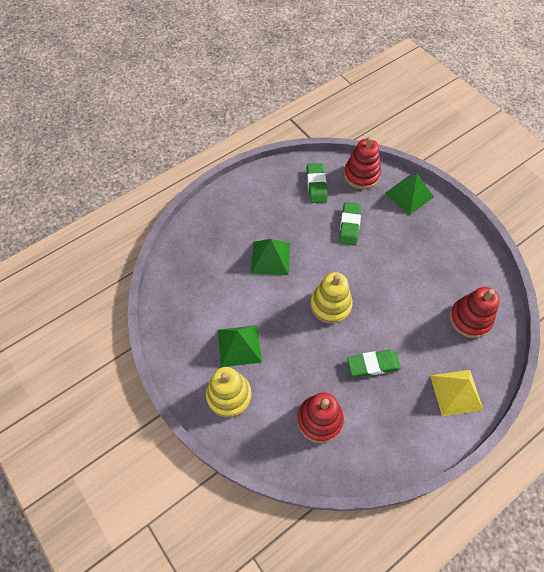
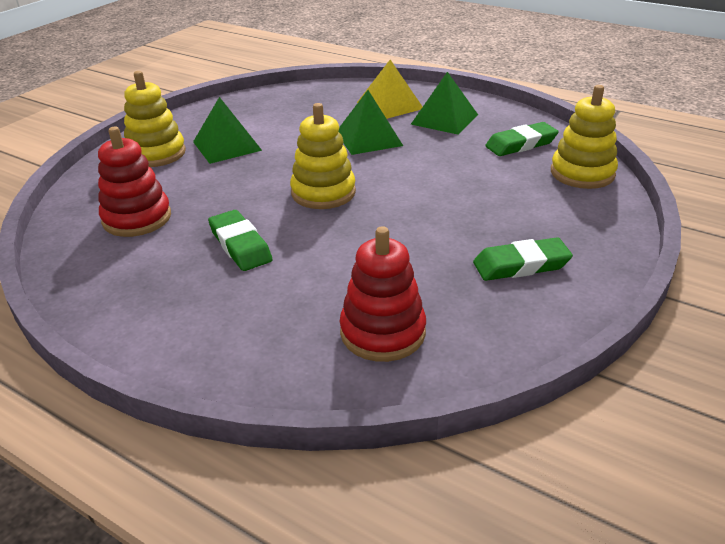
camera: 70 degrees right, 25 degrees down
green eraser [339,202,361,246] -> green eraser moved to [473,237,573,281]
red stacking toy [344,136,381,189] -> yellow stacking toy [551,85,618,189]
green pyramid [385,173,434,215] -> green pyramid moved to [411,72,478,135]
yellow pyramid [430,370,483,416] -> yellow pyramid moved to [357,60,423,119]

